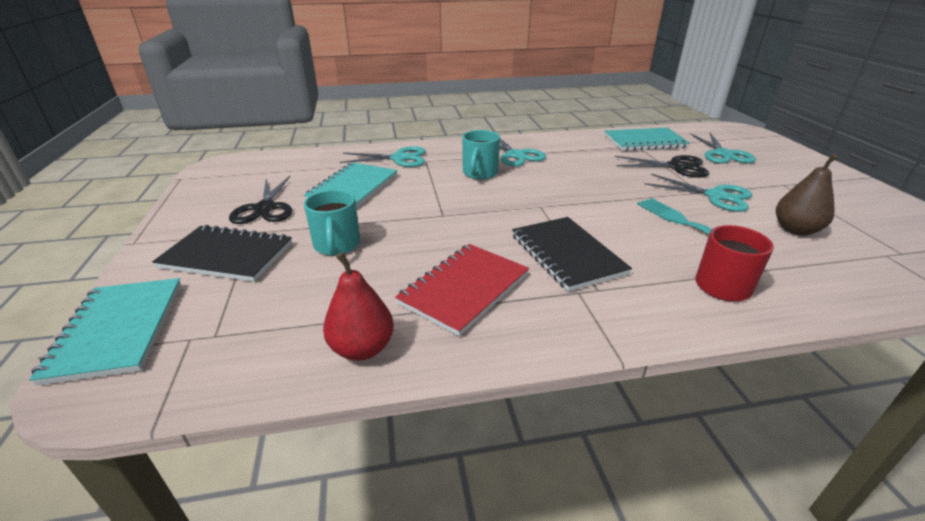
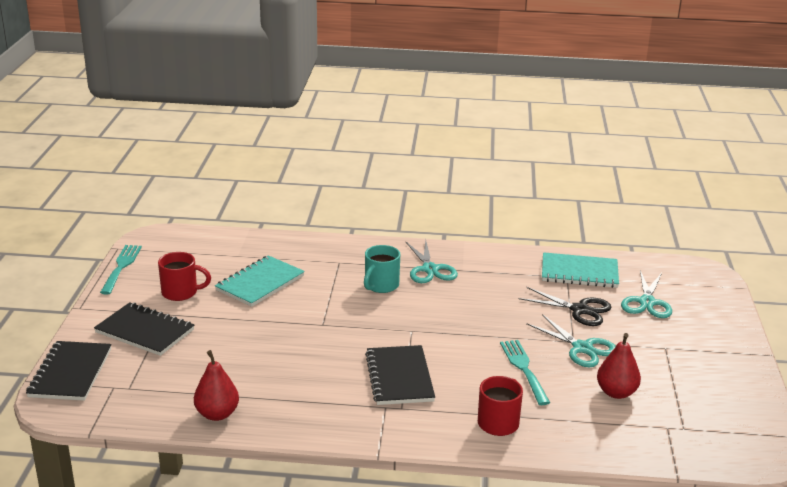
camera: 15 degrees right, 5 degrees down
turquoise notebook [29,278,181,386] -> black notebook [26,341,112,401]
black scissors [229,176,292,224] -> red mug [158,252,211,301]
turquoise mug [304,190,360,256] -> none
turquoise scissors [339,146,426,167] -> none
red notebook [395,244,529,336] -> none
brown pear [776,154,838,236] -> red pear [597,333,641,399]
none -> turquoise fork [100,245,142,295]

